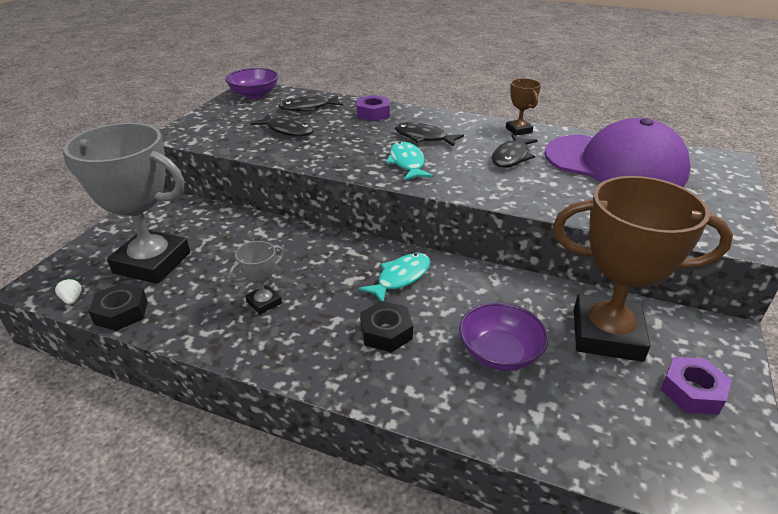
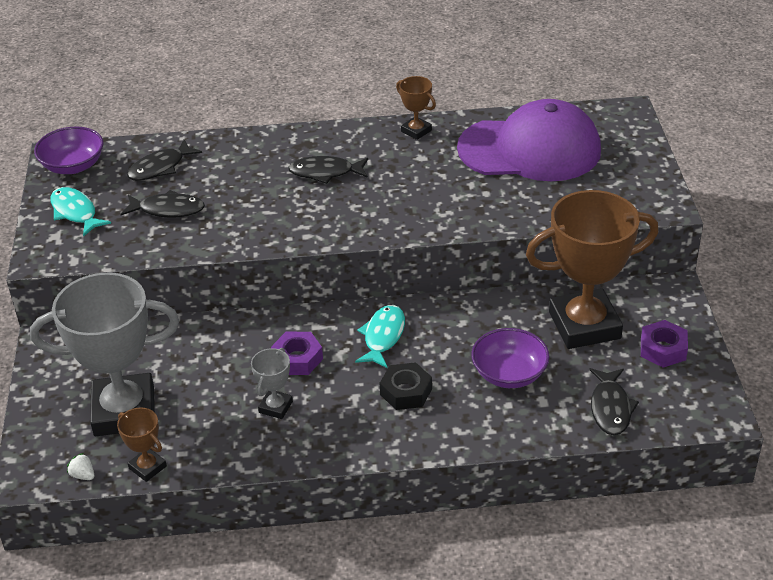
camera: 25 degrees left, 5 degrees up
black nut [88,283,148,331] -> brown trophy [117,407,167,482]
purple nut [357,95,390,121] -> purple nut moved to [271,332,323,375]
turquoise fish [386,141,433,180] -> turquoise fish moved to [50,187,111,237]
black fish [492,134,538,168] -> black fish moved to [589,368,639,435]

